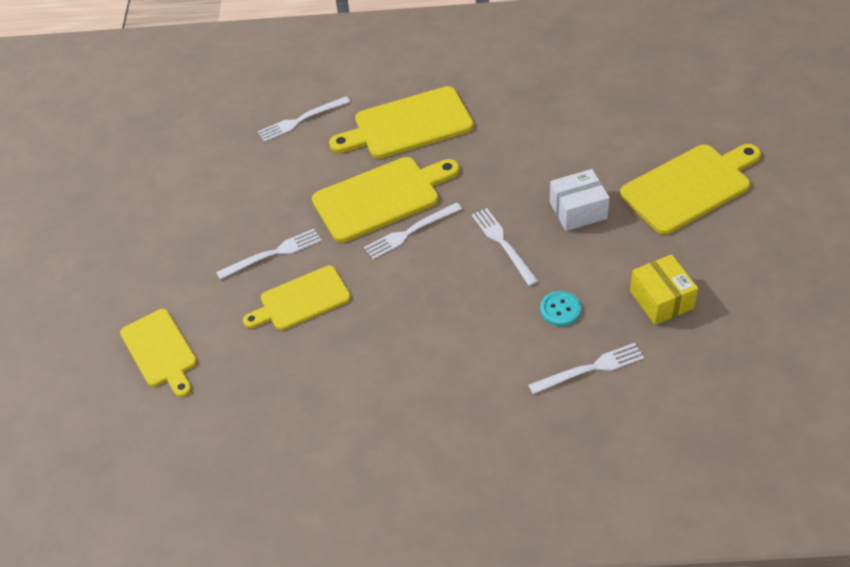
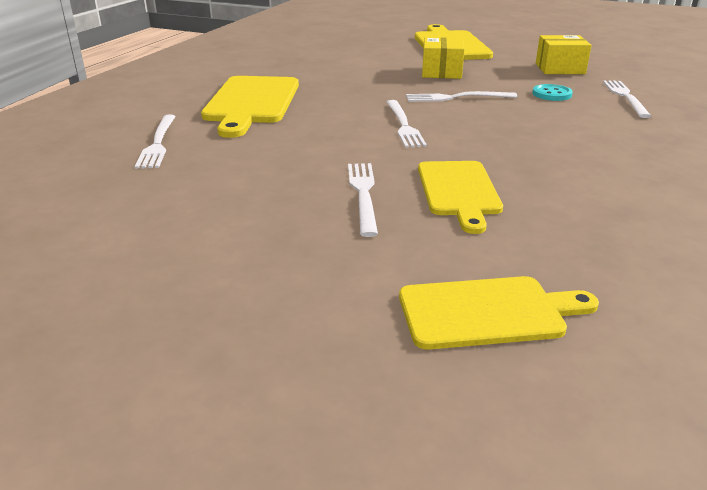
camera: 70 degrees left, 20 degrees down
yellow cutting board [312,157,460,243] -> none
white box [550,169,610,231] -> yellow box [422,37,465,79]

